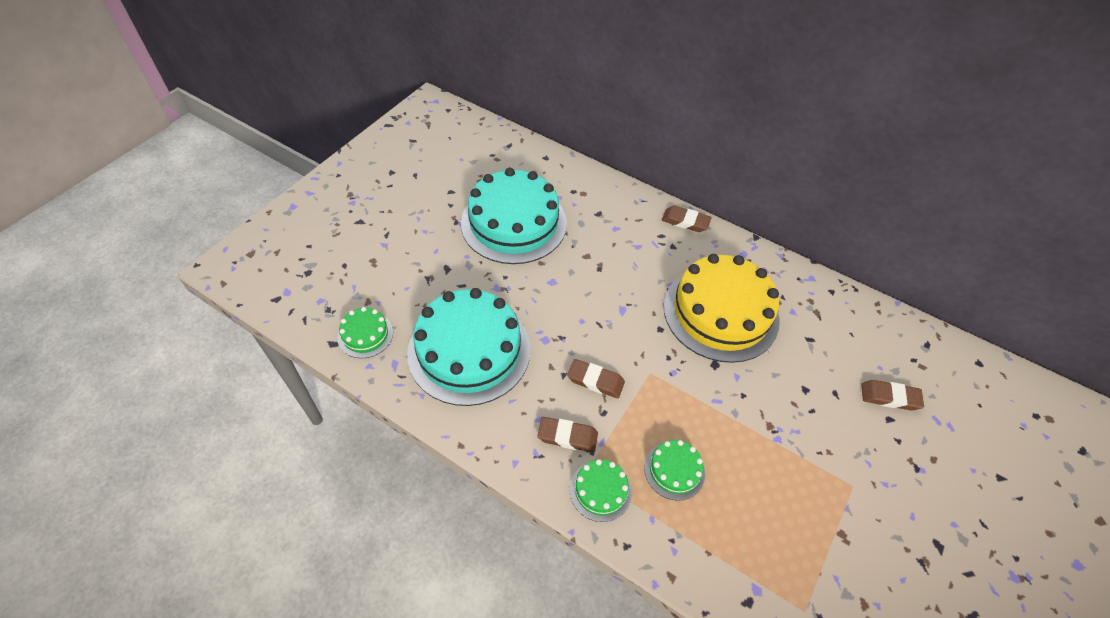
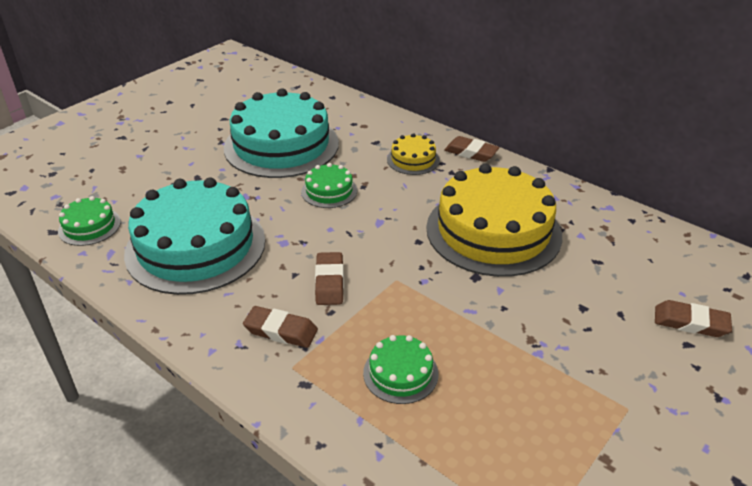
camera: 10 degrees right, 15 degrees down
brown eraser [567,359,625,398] -> brown eraser turned 60 degrees clockwise [315,252,344,305]
green cake [570,459,632,522] -> green cake moved to [301,163,357,208]
none -> yellow cake [387,133,440,175]

